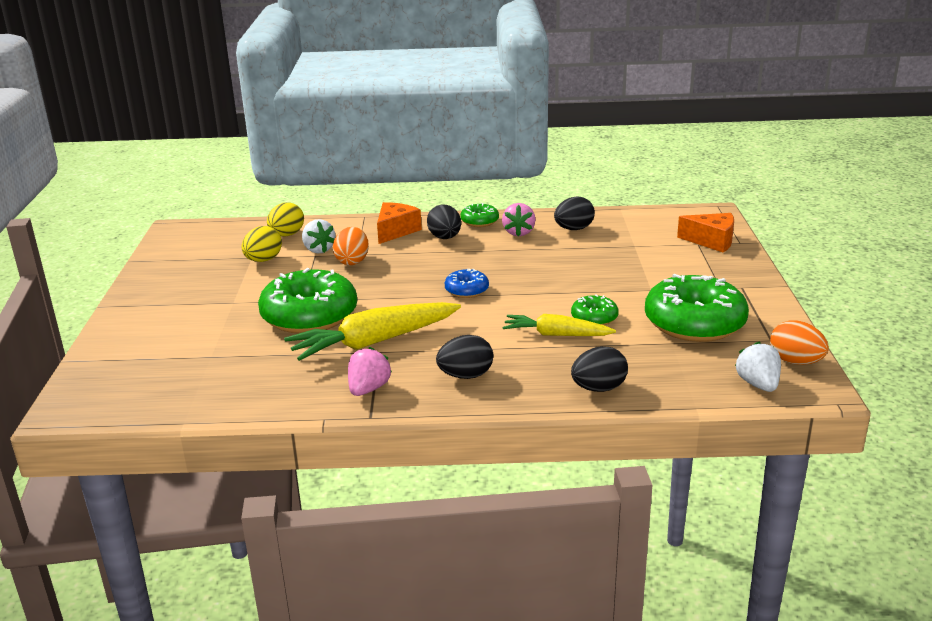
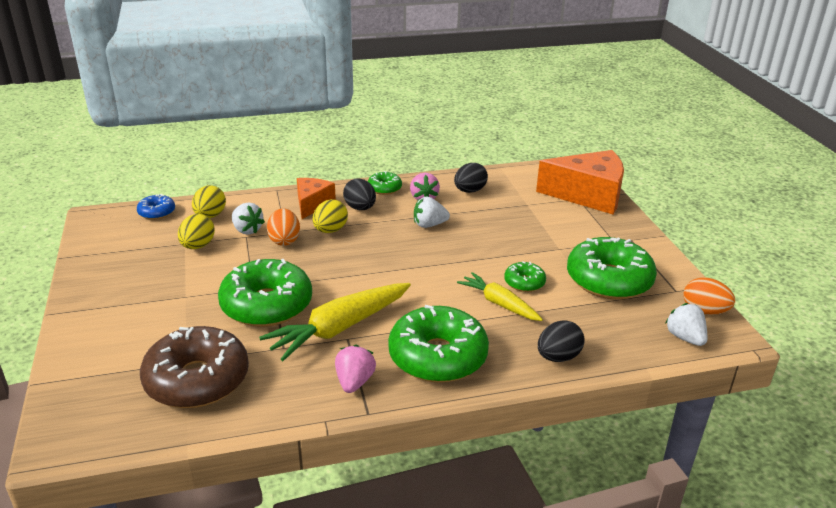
camera: 15 degrees left, 5 degrees up
black egg [436,335,493,379] -> green donut [388,305,489,383]
blue donut [445,269,489,298] -> blue donut moved to [137,194,175,220]
yellow carrot [502,314,616,336] -> yellow carrot turned 45 degrees clockwise [457,272,543,321]
orange cheese [677,213,734,253] -> orange cheese [536,150,624,214], size x1.78
none -> brown donut [140,326,249,408]
none -> yellow egg [313,199,348,233]
none -> white strawberry [414,197,450,228]

